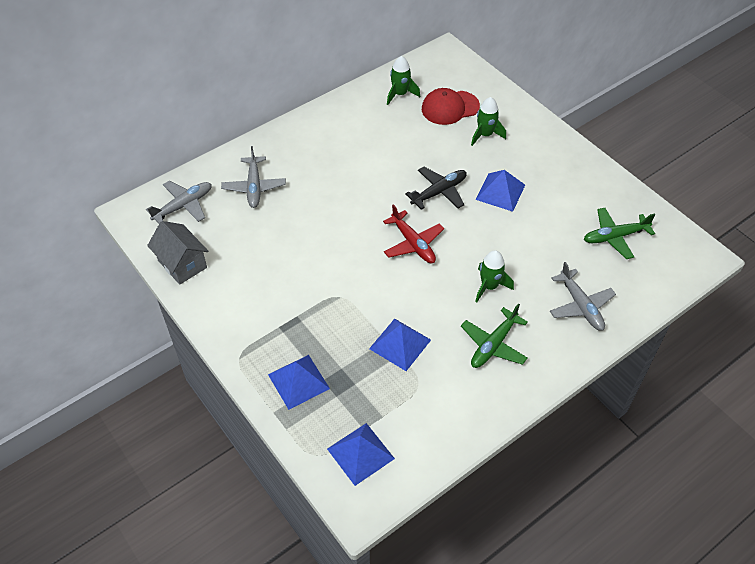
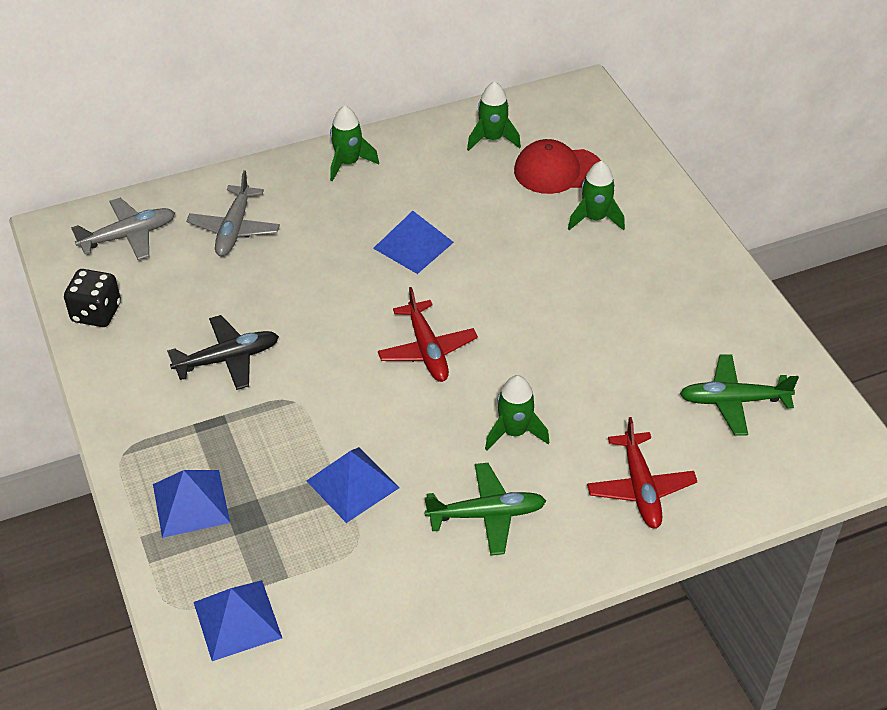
camera: 15 degrees right, 5 degrees down
grey house [147,221,208,285] -> black dice [64,269,121,327]
black plane [405,167,467,210] -> black plane moved to [167,315,279,390]
green plane [461,303,528,368] -> green plane turned 150 degrees counterclockwise [425,463,546,555]
blue pyramid [475,170,525,212] -> blue pyramid moved to [373,211,454,274]
grey plane [550,262,616,331] -> red plane [587,417,697,529]
none -> green rocket [330,105,379,182]

